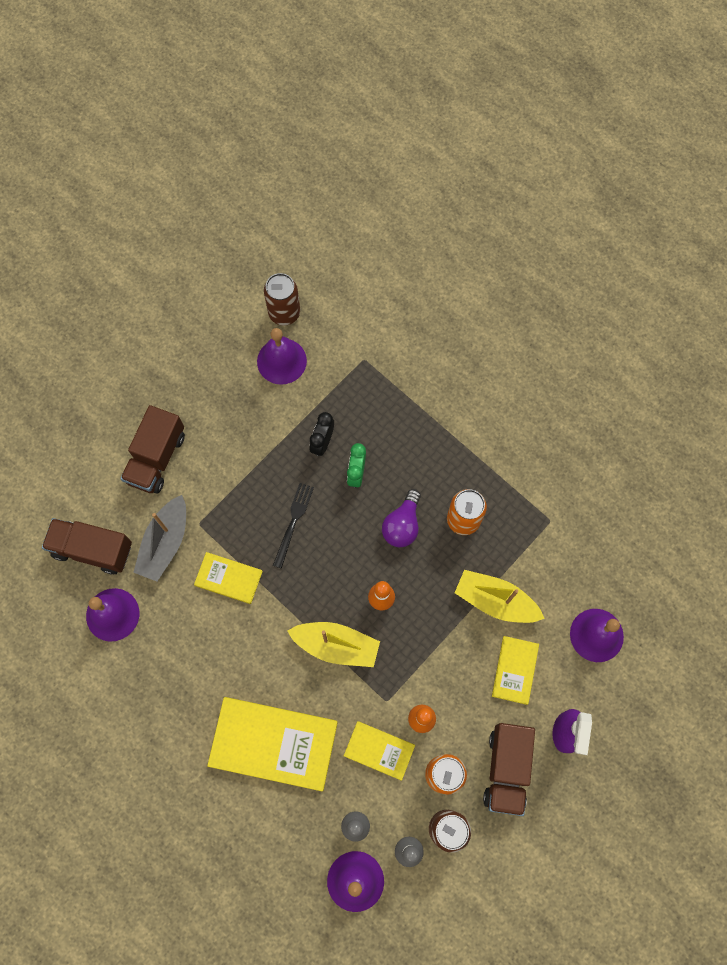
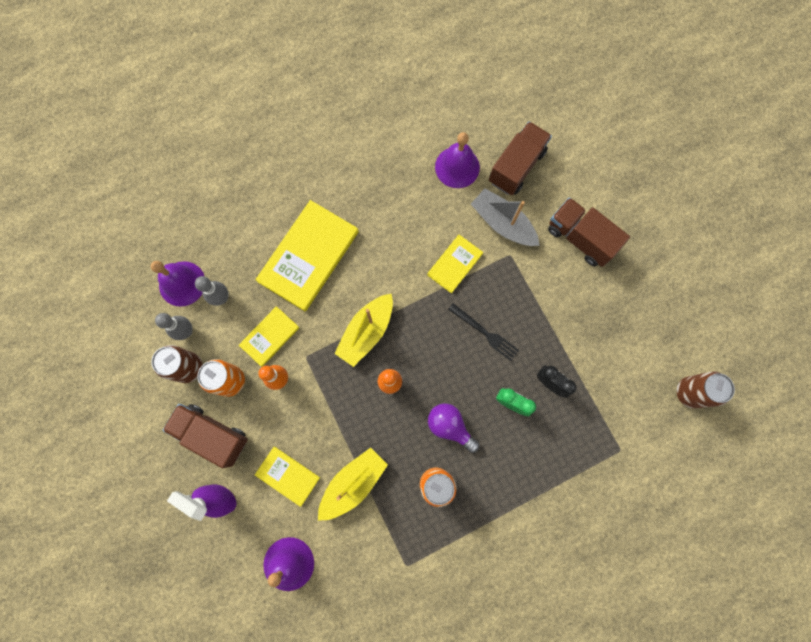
camera: 110 degrees right, 5 degrees up
purple bell [257,328,307,385] -> none

